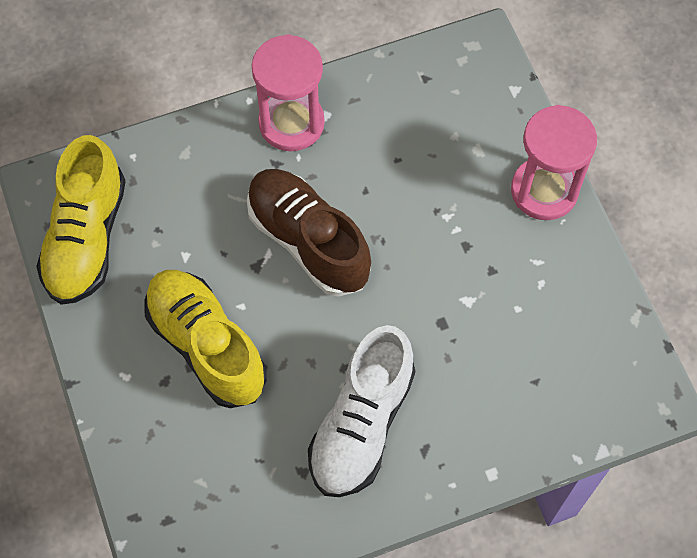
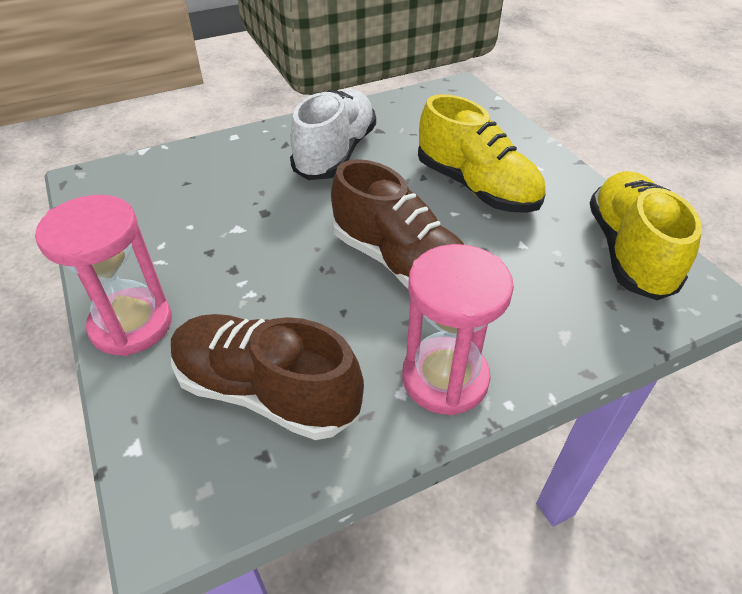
camera: 175 degrees right, 20 degrees down
none -> brown shoe [171,314,364,440]

